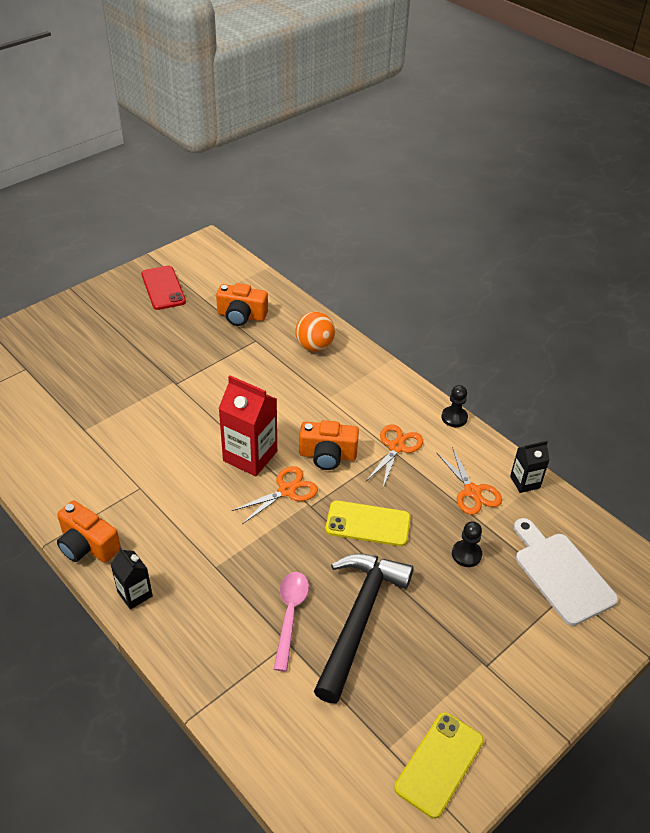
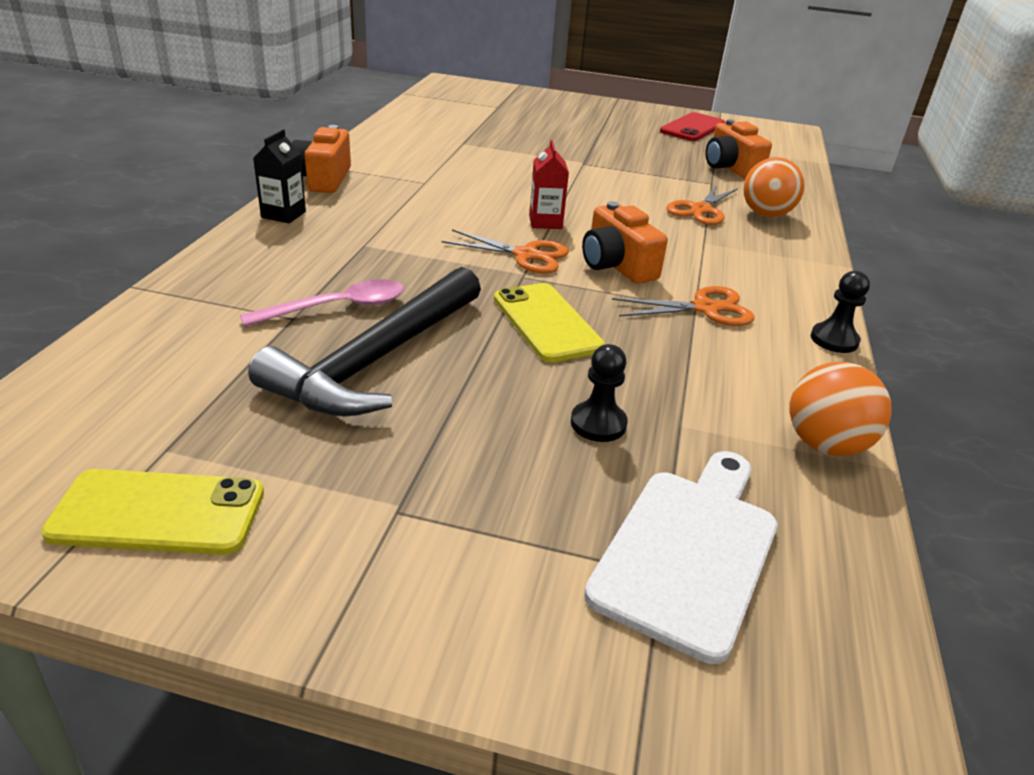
camera: 55 degrees right, 10 degrees down
red carton [218,375,277,476] -> red carton [529,140,569,229], size x0.57
black hammer [314,554,414,703] -> black hammer turned 135 degrees clockwise [248,267,481,417]
orange scissors [436,447,502,515] -> orange scissors moved to [666,184,738,225]
black carton [510,441,550,493] -> orange ball [790,362,892,456]

